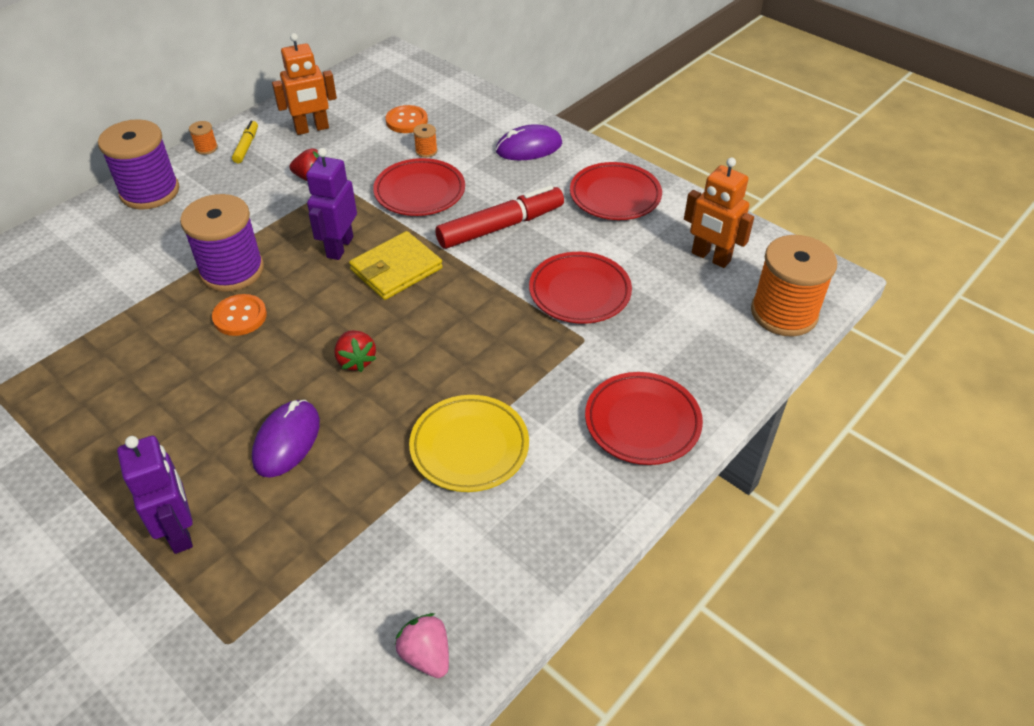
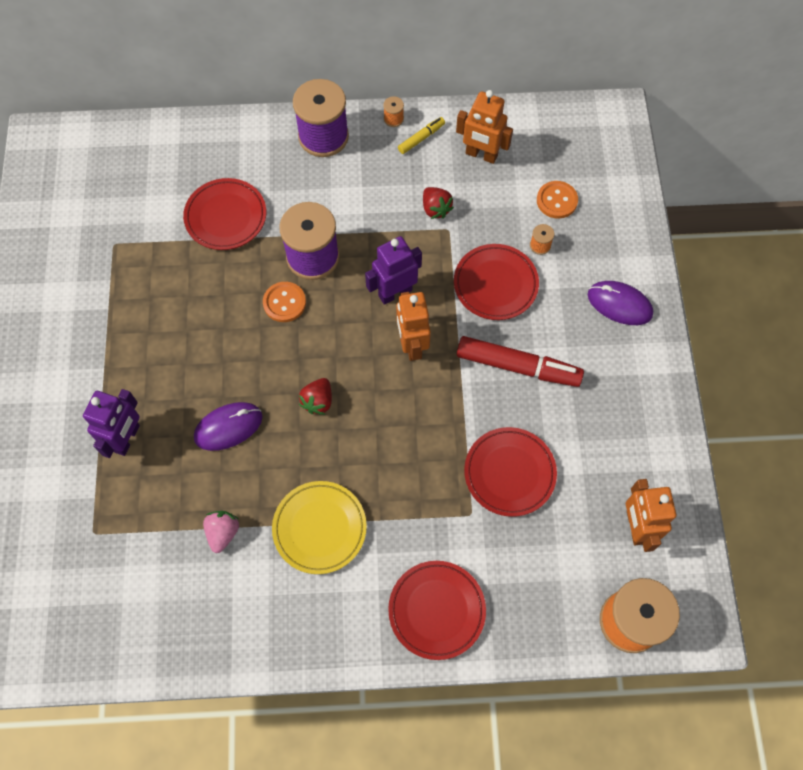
camera: 45 degrees right, 20 degrees up
yellow wallet [349,231,443,300] -> orange robot [396,292,431,361]
pink strawberry [395,613,449,678] -> pink strawberry moved to [203,511,239,553]
red plate [570,162,662,220] -> red plate moved to [183,178,266,250]

